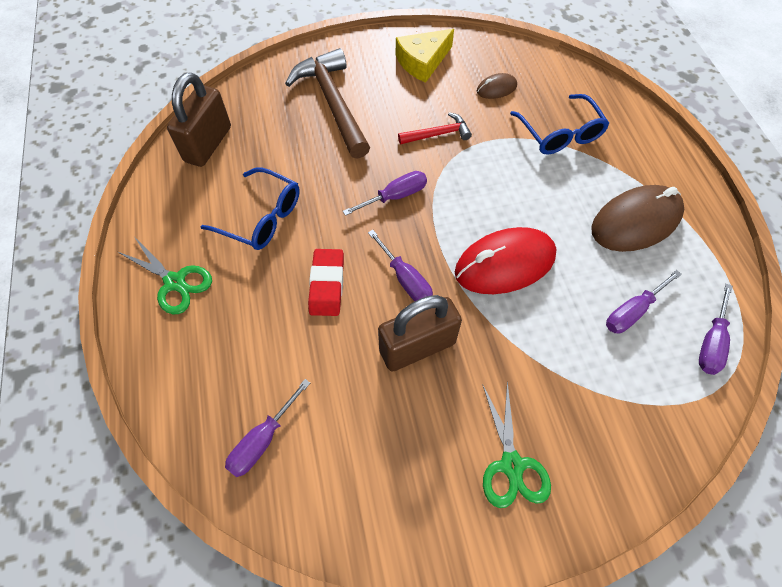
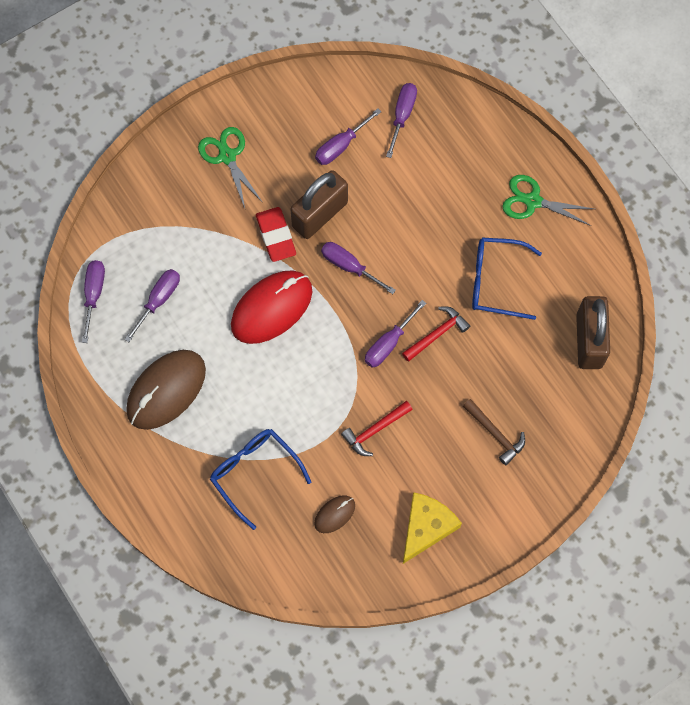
camera: 160 degrees right, 10 degrees up
brown hammer [285,48,370,159] -> brown hammer [463,399,525,465], size x0.51
red eraser [308,249,344,316] -> red eraser moved to [256,207,296,262]
none -> purple screwdriver [315,108,381,165]
none -> red hammer [402,306,470,362]

